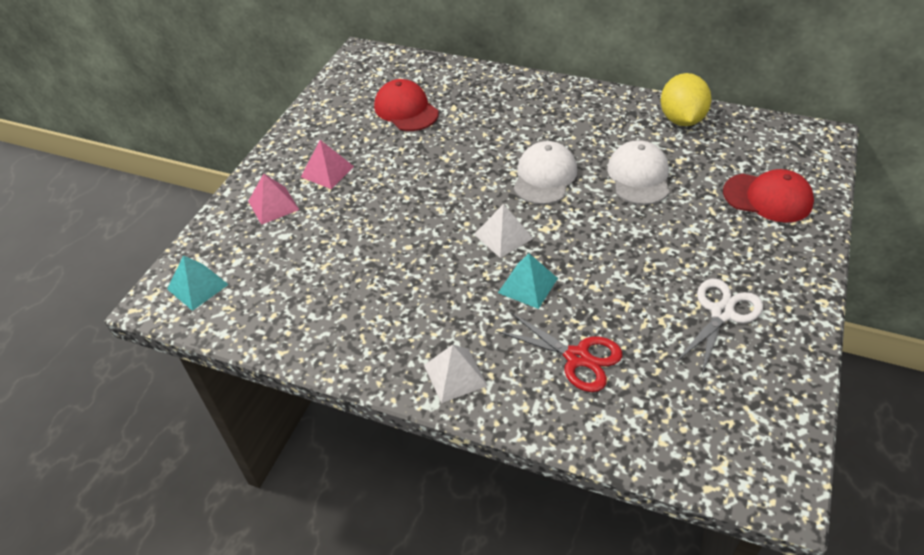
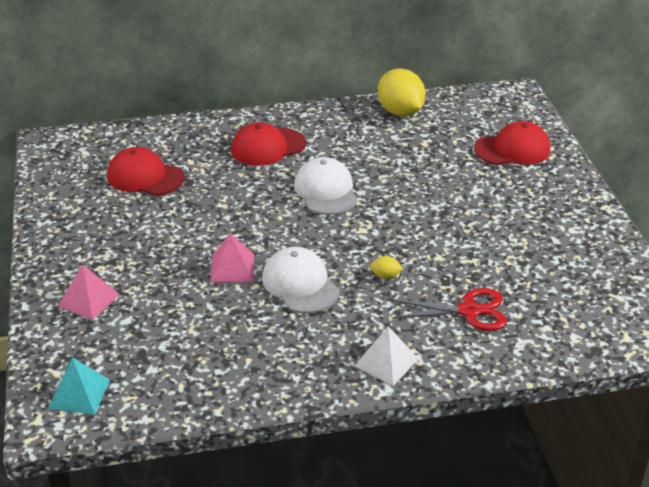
camera: 35 degrees left, 10 degrees down
pink pyramid [301,140,354,189] -> pink pyramid moved to [210,233,254,282]
white pyramid [474,204,533,258] -> none
turquoise pyramid [498,254,558,309] -> yellow lemon [370,256,403,279]
white cap [607,140,669,205] -> white cap moved to [262,247,340,314]
white scissors [675,279,763,374] -> none
none -> red cap [231,122,306,166]

